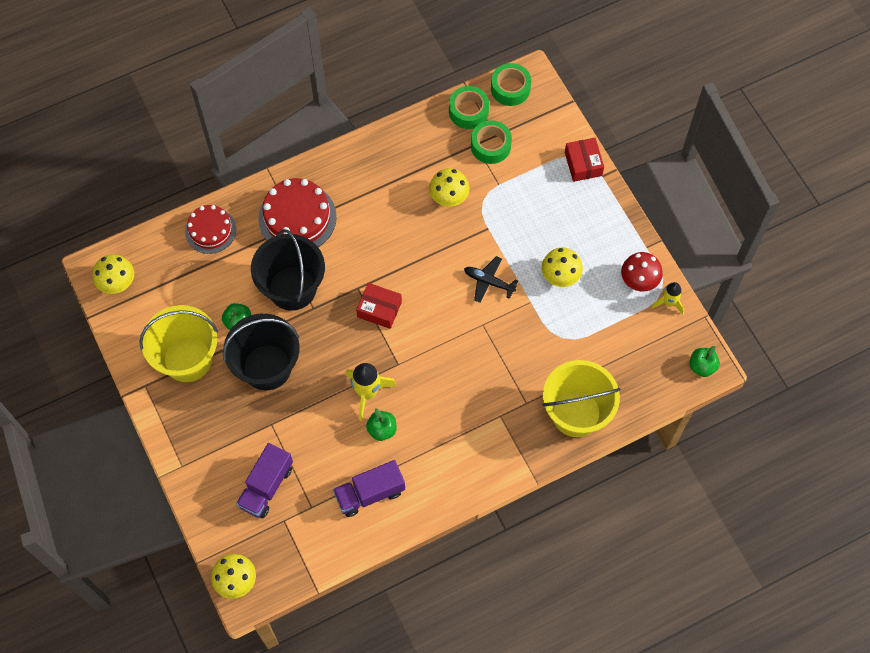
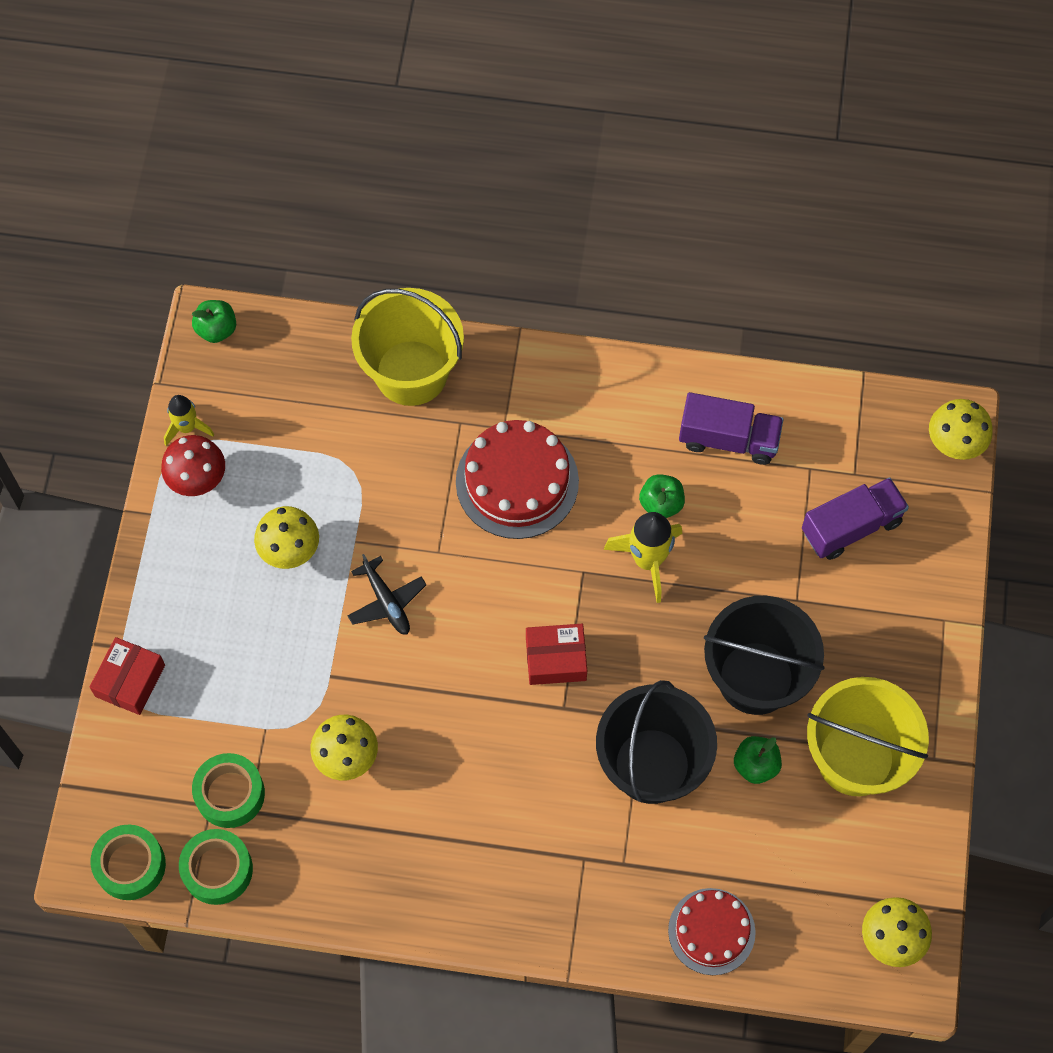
camera: 145 degrees left, 0 degrees up
red cake [258,178,337,247] -> red cake moved to [456,420,579,539]
red box [356,283,402,329] -> red box turned 60 degrees counterclockwise [526,624,587,685]

